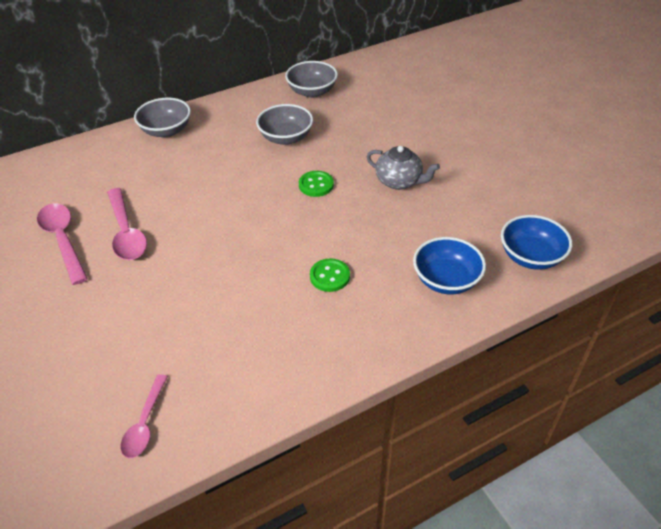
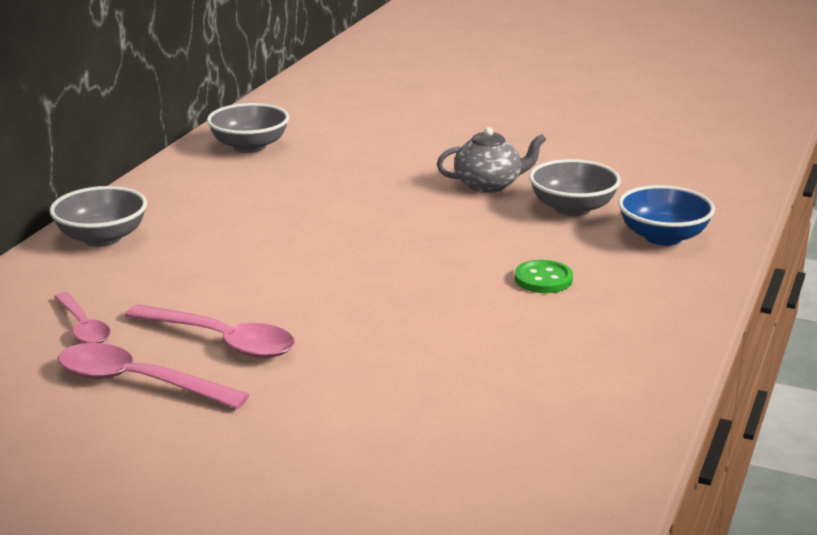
camera: 40 degrees left, 20 degrees down
pink spoon [121,374,168,458] -> pink spoon moved to [54,292,111,343]
grey bowl [256,104,313,145] -> grey bowl moved to [529,159,621,216]
green button [299,171,334,197] -> none
blue bowl [501,215,573,270] -> none

